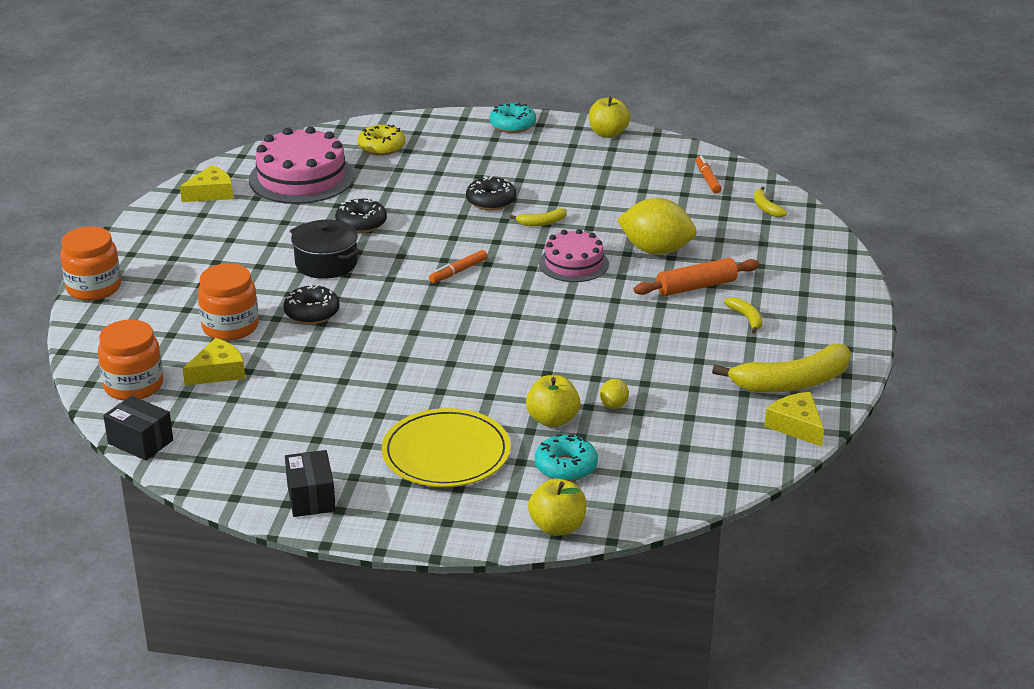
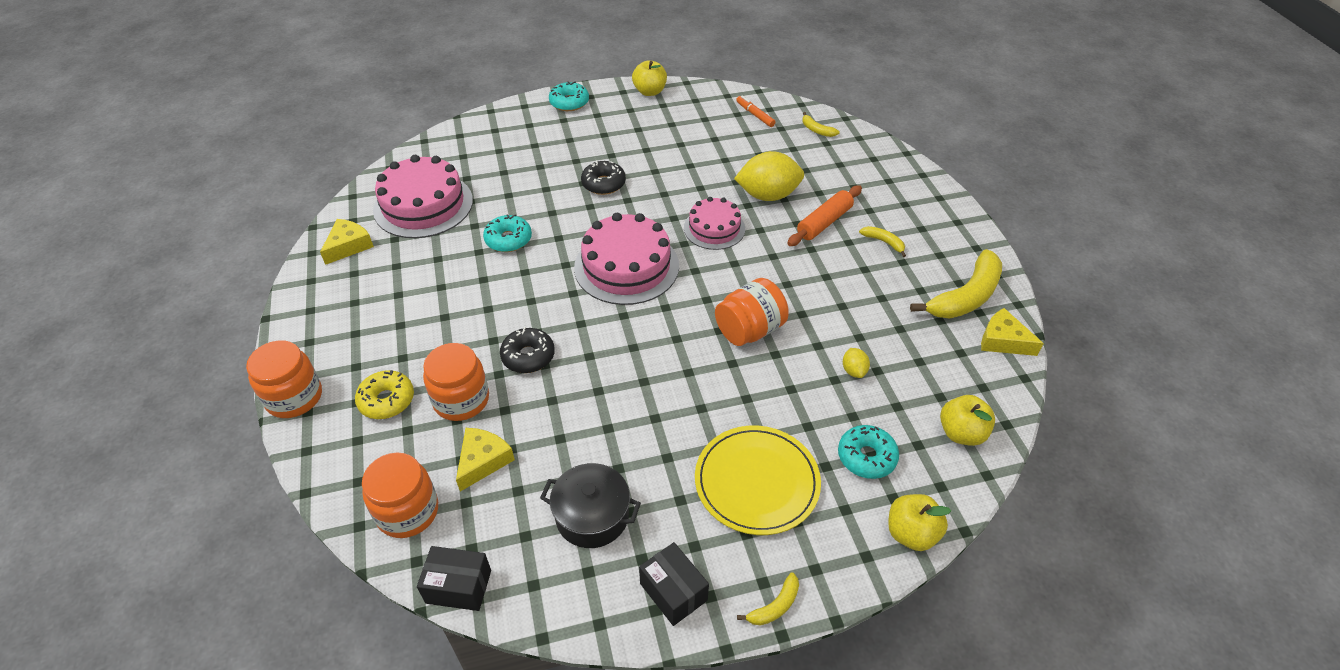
camera: 25 degrees left, 15 degrees up
black pot [290,220,361,279] -> black pot moved to [540,463,641,548]
black donut [335,198,387,233] -> turquoise donut [483,214,532,252]
yellow donut [358,125,405,156] -> yellow donut moved to [355,370,414,419]
orange marker [429,250,488,283] -> pink cake [574,213,679,305]
yellow banana [510,208,567,226] -> yellow banana moved to [737,572,799,625]
yellow apple [526,375,580,428] -> yellow apple moved to [940,395,995,446]
none -> orange jar [715,278,789,346]

